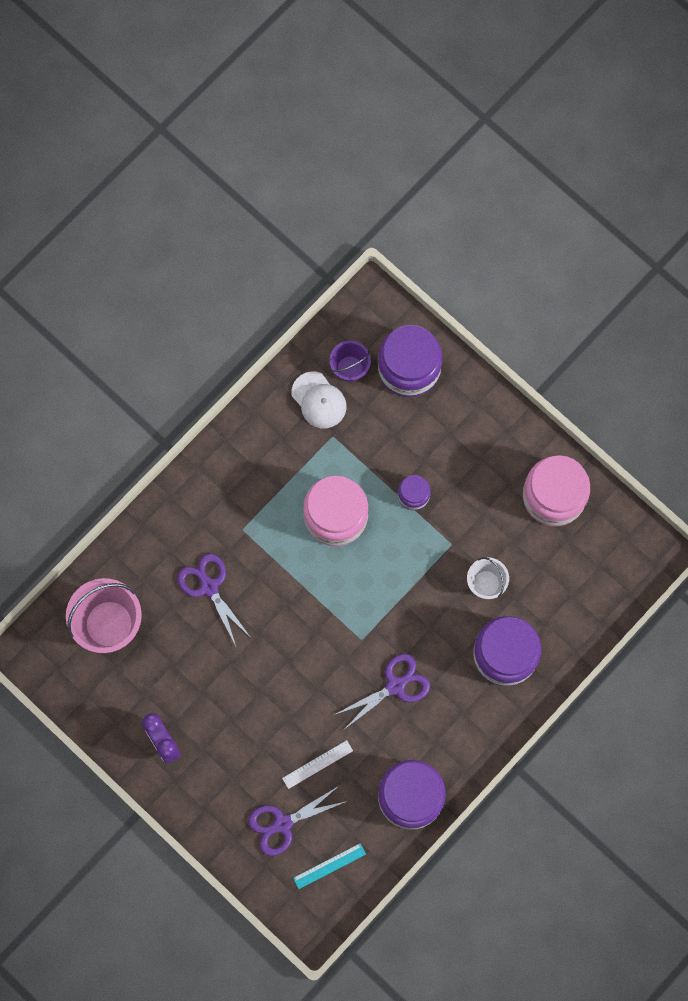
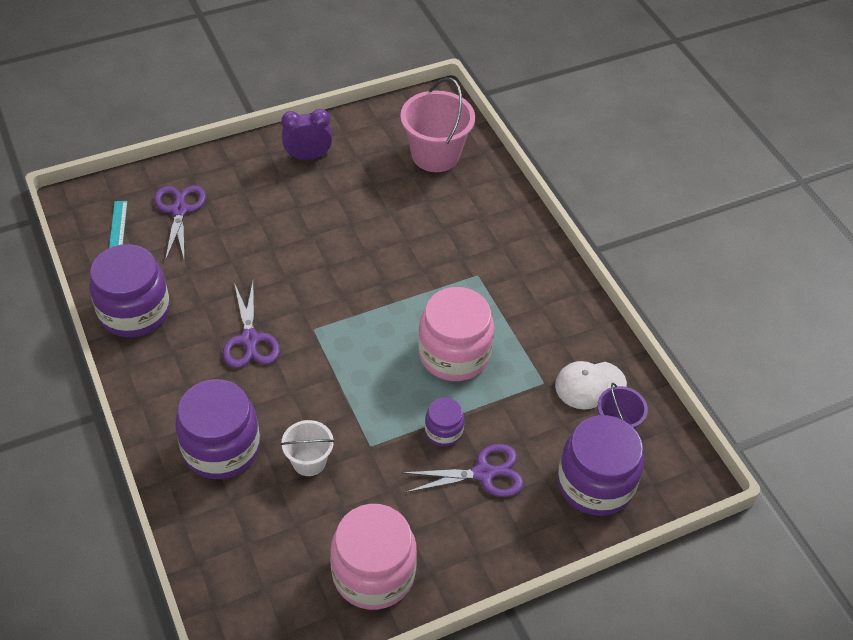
camera: 110 degrees right, 25 degrees down
purple scissors [177,553,252,646] -> purple scissors moved to [402,444,524,497]
white ruler [282,740,353,789] -> none

